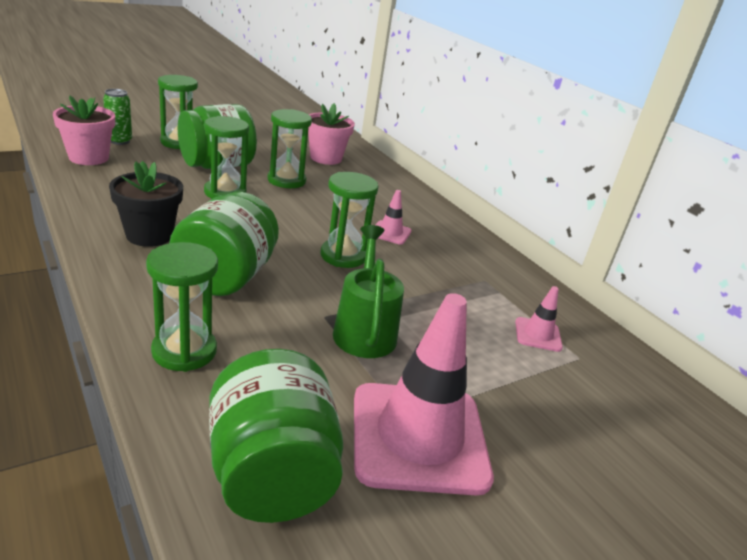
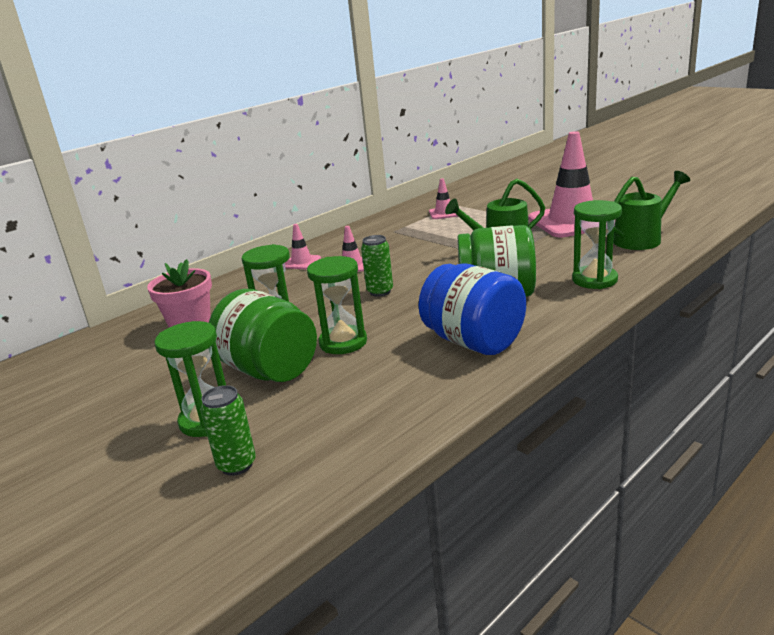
camera: 95 degrees left, 5 degrees down
pink flower pot [53,96,115,165] -> none
black flower pot [109,161,183,247] -> blue jar [418,263,526,355]
green jar [209,349,343,523] -> green watering can [613,171,690,250]
green hourglass [320,172,379,268] -> none
none -> pink traffic cone [285,224,321,269]
none -> green can [361,235,393,297]

